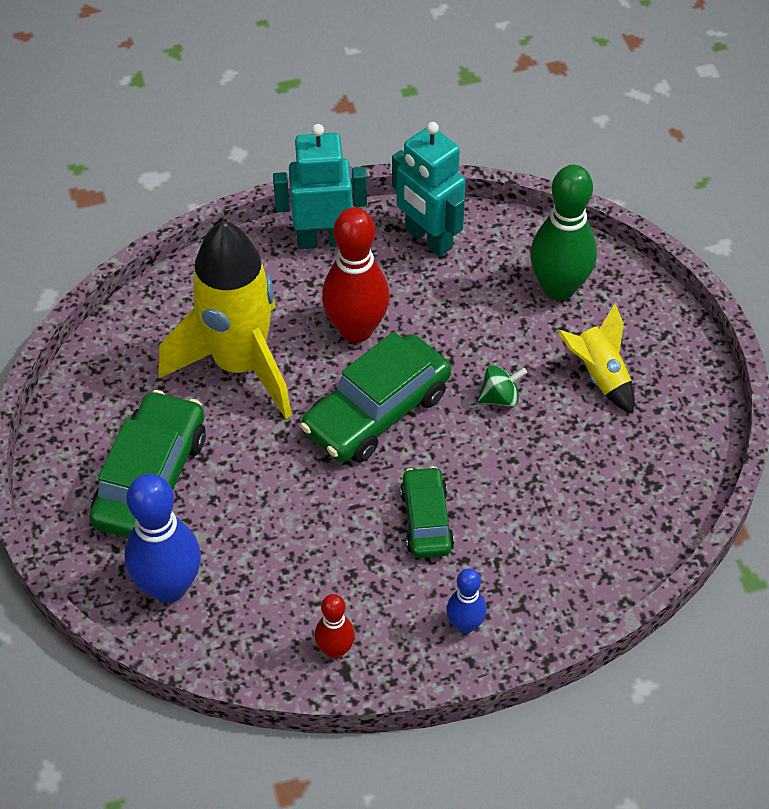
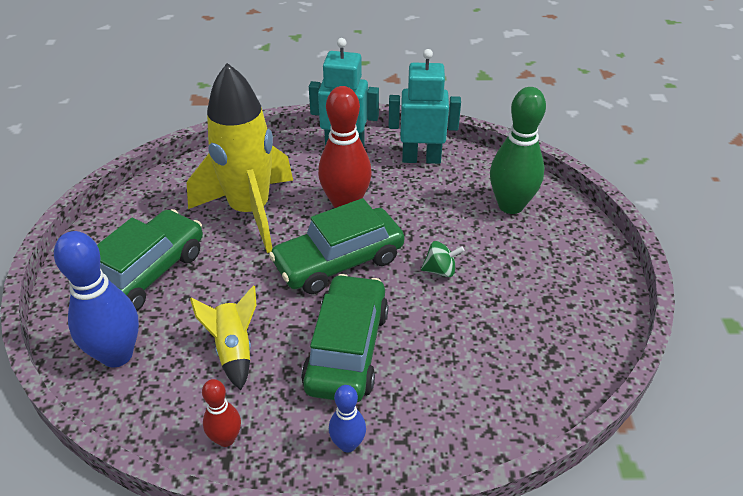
camera: 15 degrees right, 10 degrees down
turquoise robot [392,122,465,257] -> turquoise robot turned 120 degrees clockwise [389,49,461,164]
green car [400,466,454,558] -> green car [301,274,389,402], size x1.68
yellow rocket [557,304,635,414] -> yellow rocket moved to [190,285,256,390]

